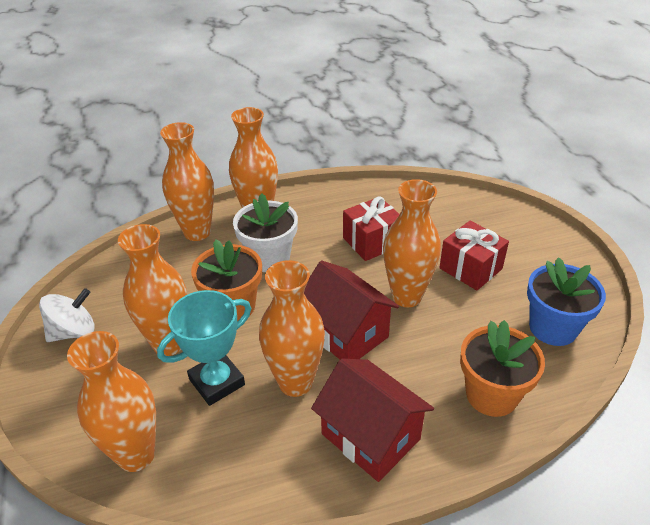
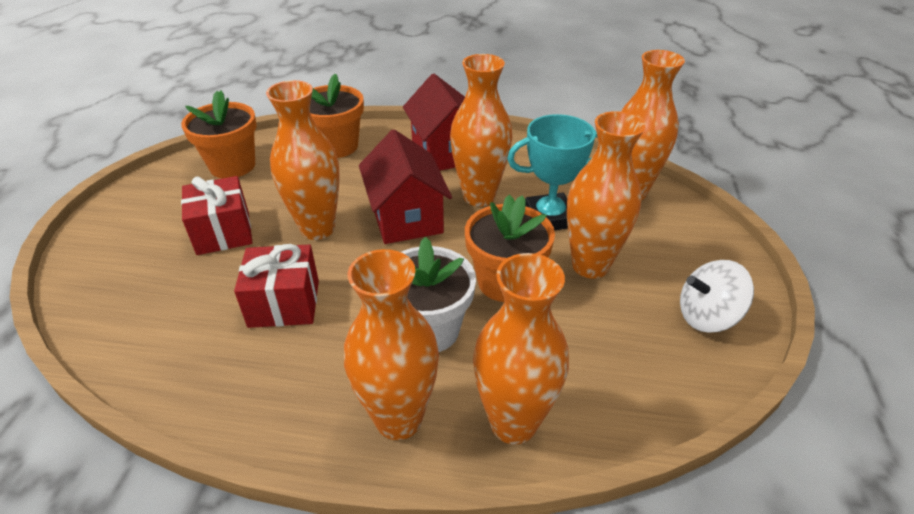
camera: 155 degrees left, 0 degrees up
blue flower pot [527,257,606,346] -> orange flower pot [181,90,257,179]

